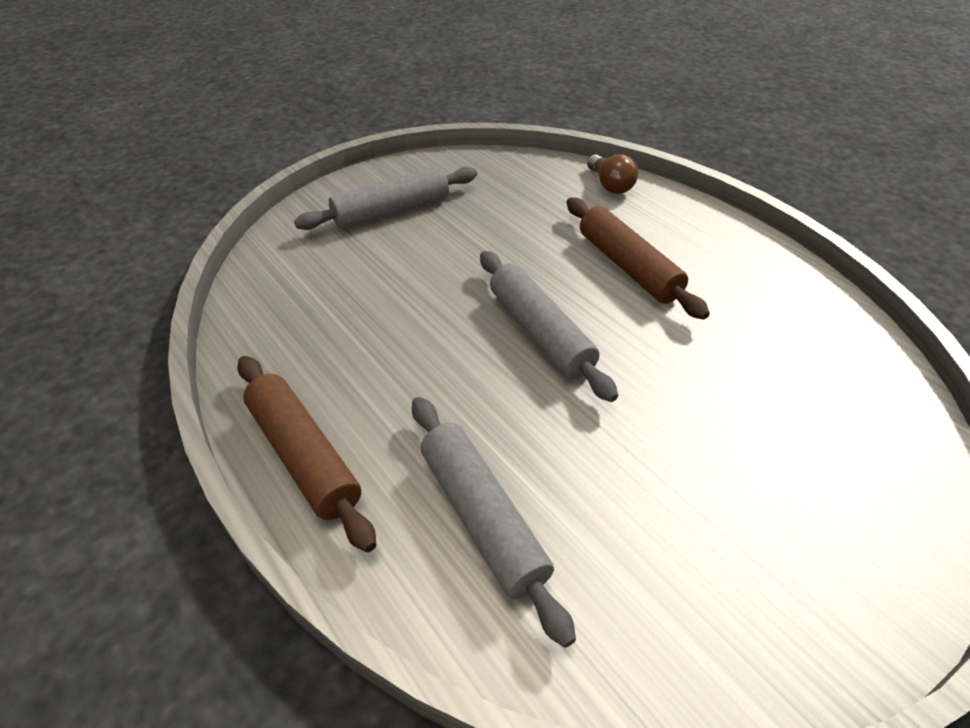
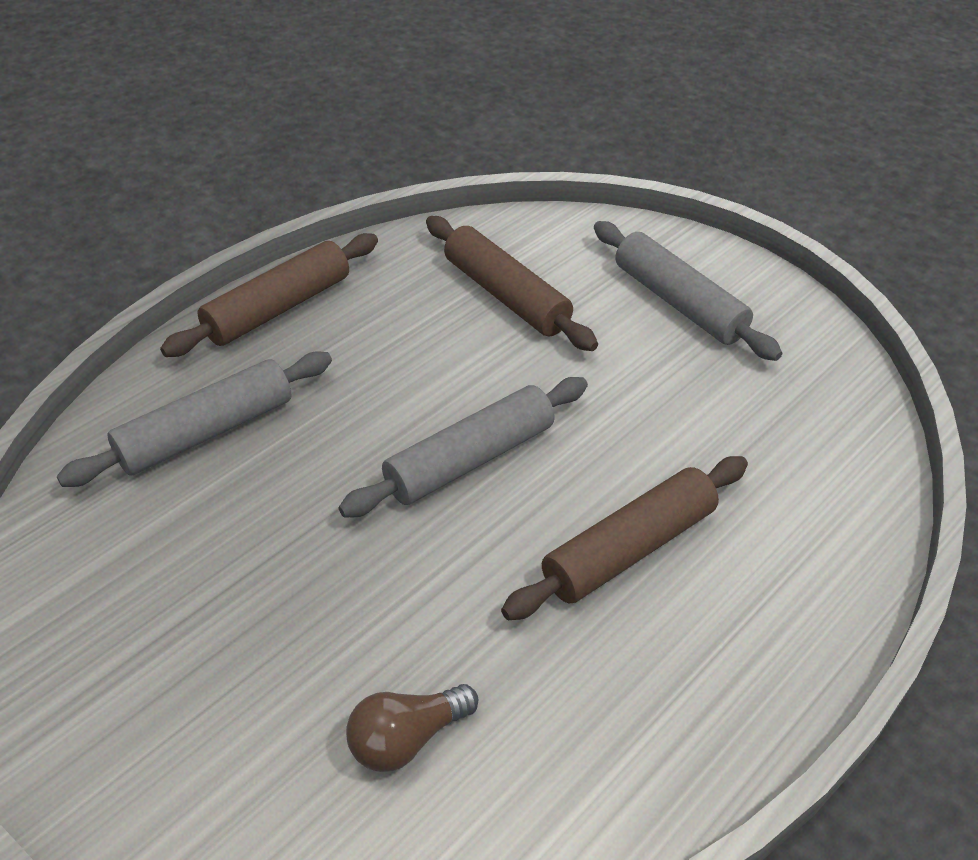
camera: 80 degrees right, 0 degrees up
brown light bulb [587,154,638,194] -> brown light bulb moved to [346,684,478,772]
none -> brown rolling pin [426,216,598,351]

